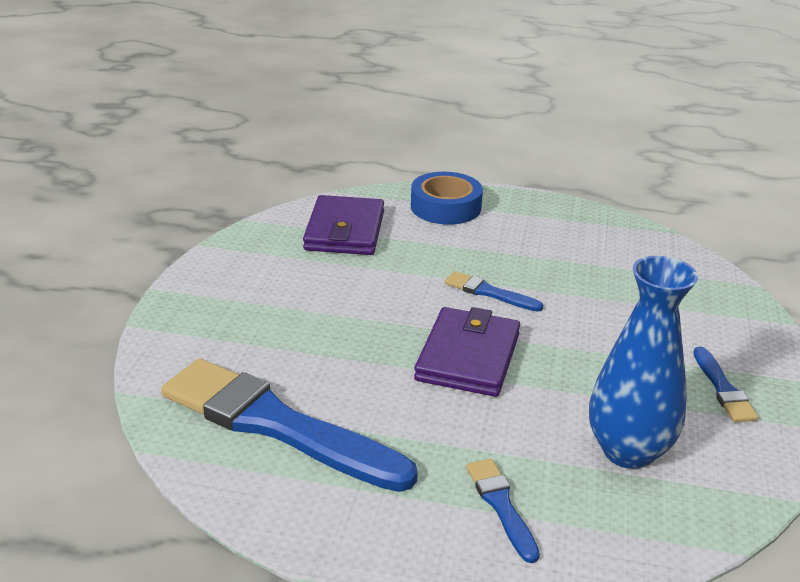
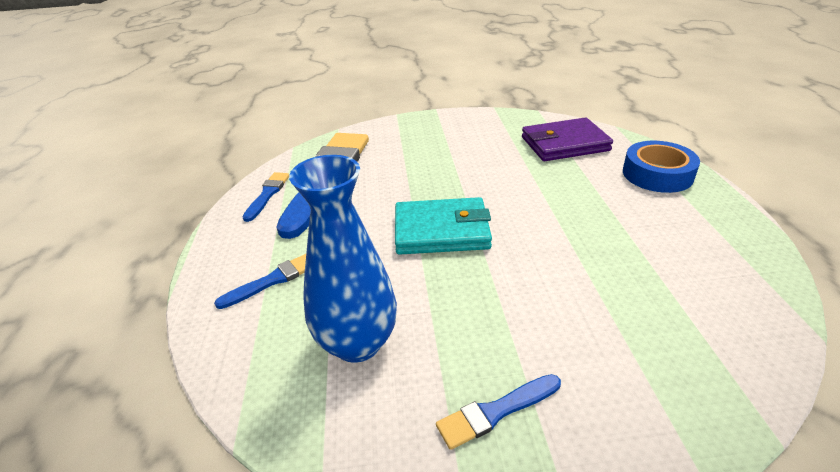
camera: 75 degrees right, 5 degrees up
purple wallet [414,307,520,397] -> turquoise wallet [395,197,492,255]
blue brush [445,271,543,312] -> blue brush moved to [243,172,289,222]

